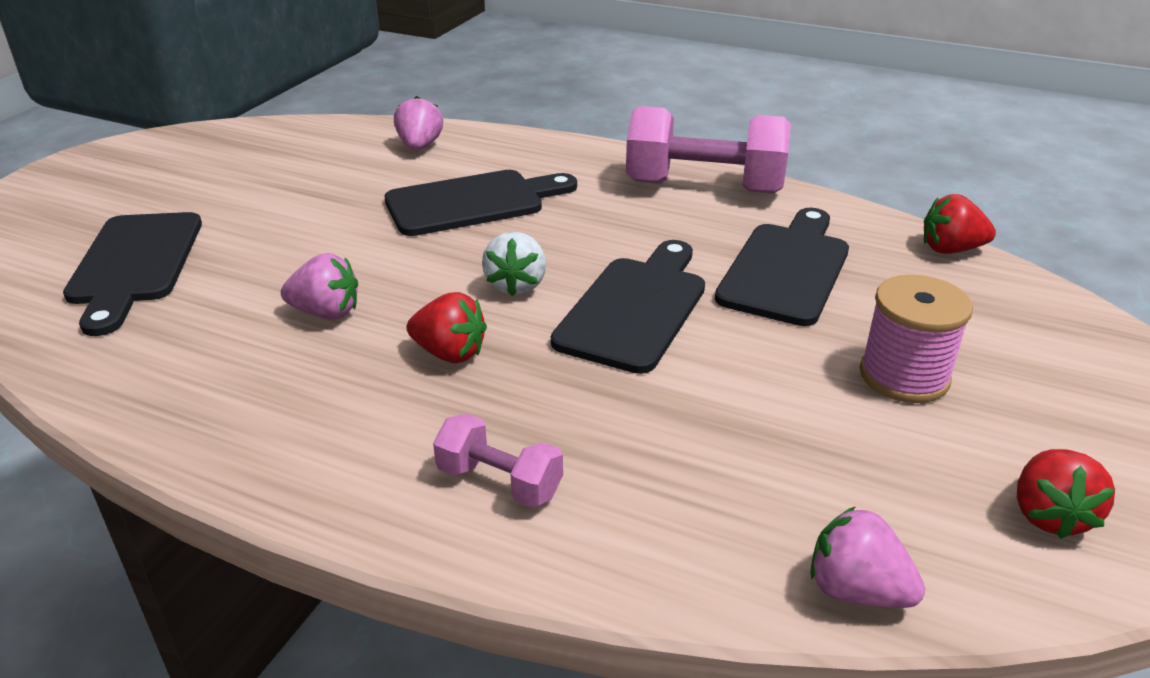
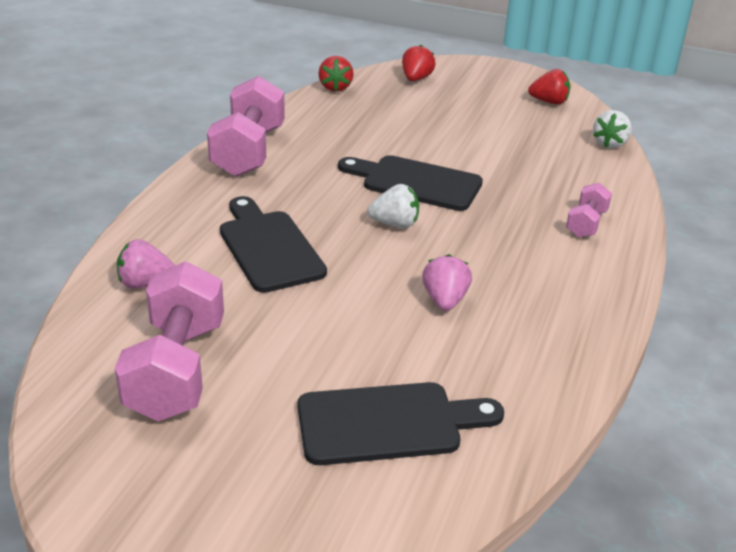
camera: 95 degrees left, 0 degrees up
red strawberry [406,292,487,363] -> red strawberry moved to [402,45,435,81]
black cutting board [715,208,849,326] -> none
pink strawberry [810,506,925,608] -> white strawberry [593,110,632,149]
pink spool [860,275,973,403] -> none
none -> pink dumbbell [115,261,224,422]

